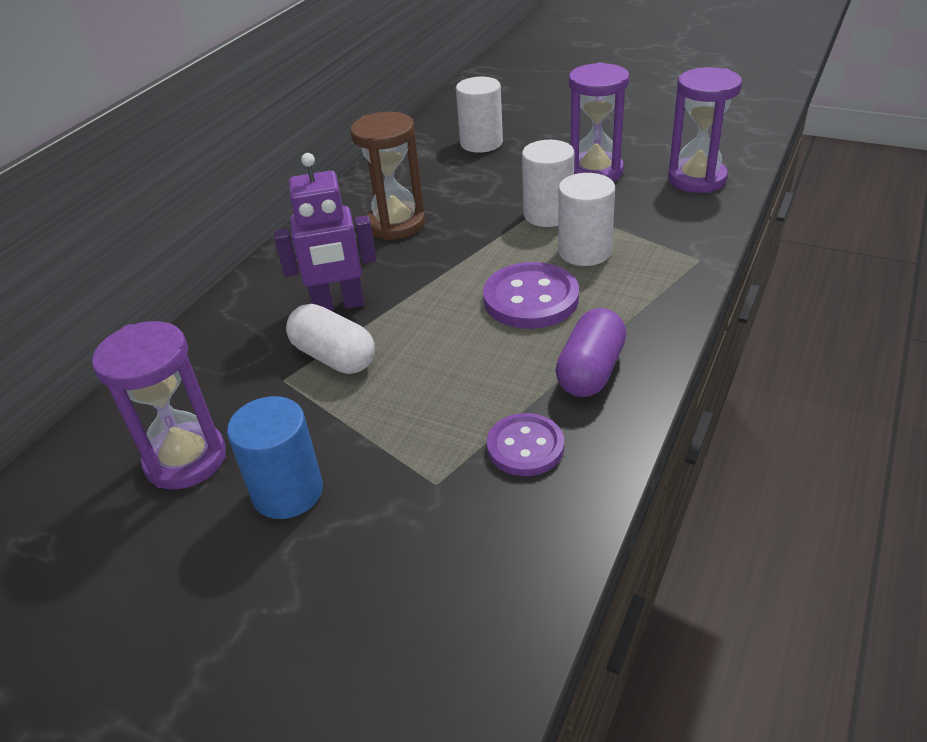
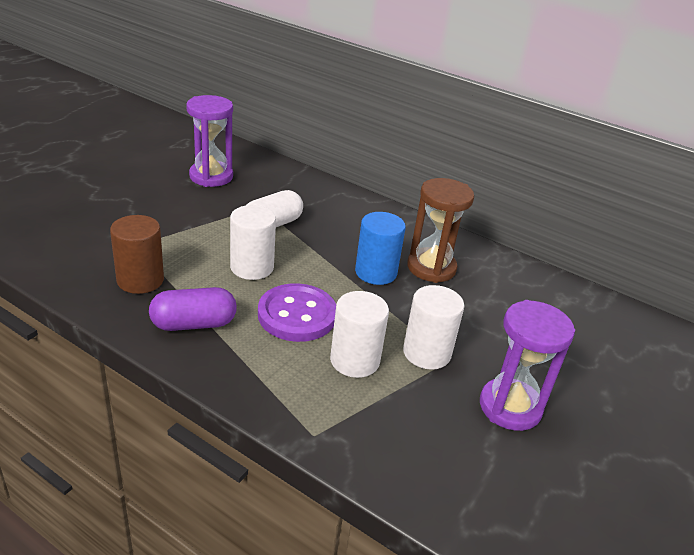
camera: 90 degrees right, 5 degrees down
blue cylinder [227,396,323,519] -> blue cylinder moved to [355,212,406,285]
purple robot [274,153,376,311] -> none
white cylinder [456,77,503,153] -> white cylinder moved to [230,205,276,280]
purple button [487,413,564,476] -> brown cylinder [110,215,164,294]
purple capsule [555,308,626,397] -> purple capsule turned 45 degrees counterclockwise [149,287,237,331]
purple hourglass [668,67,742,193] -> none

